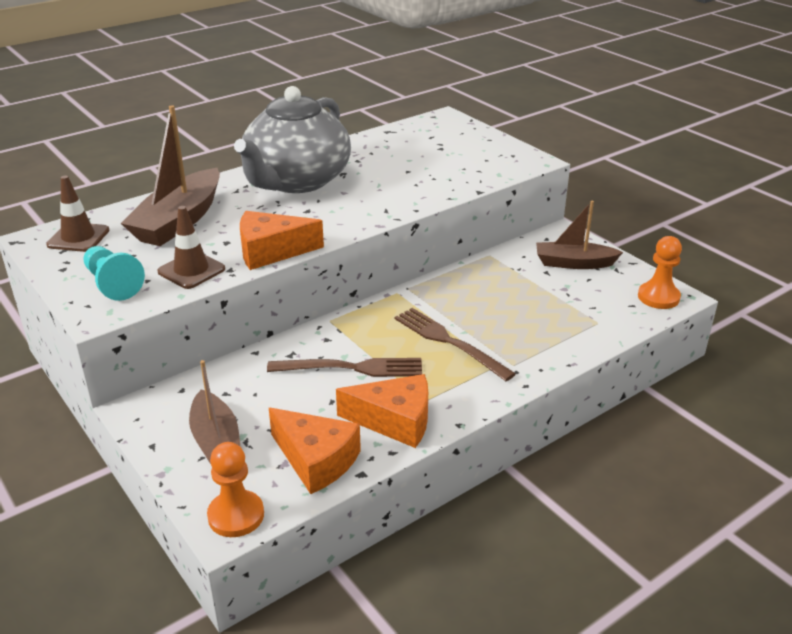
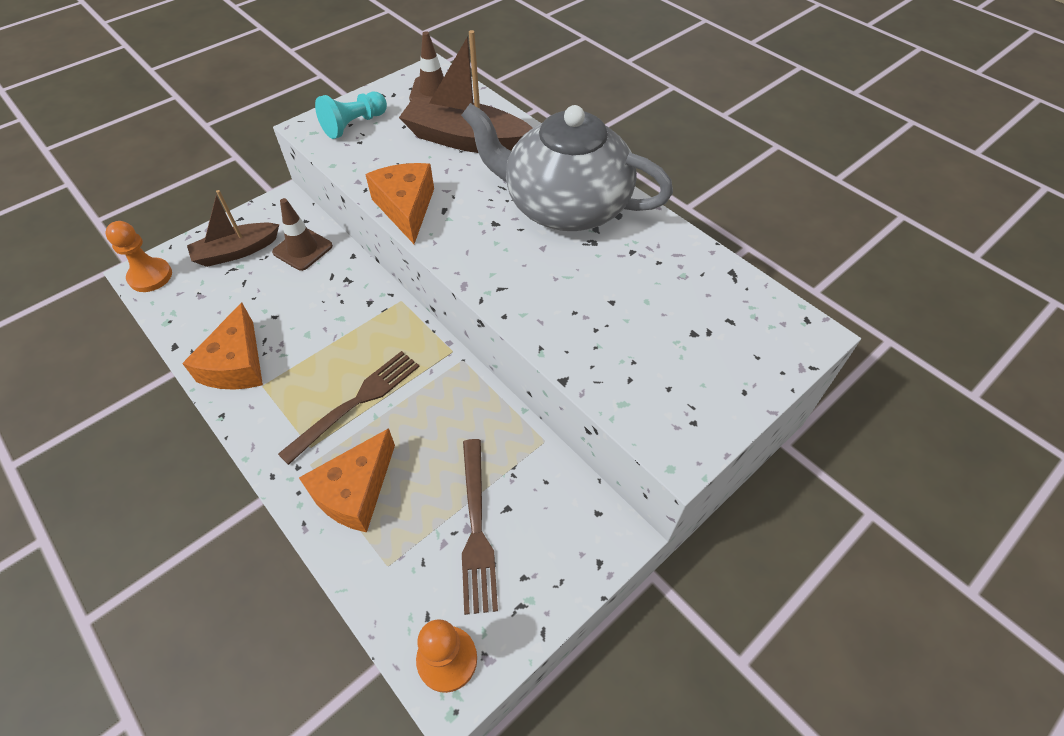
camera: 85 degrees right, 20 degrees up
brown traffic cone [157,206,225,289] -> brown traffic cone moved to [272,198,333,271]
brown fork [267,358,422,377] -> brown fork moved to [462,439,498,615]
orange cheese [269,408,361,494] -> orange cheese moved to [299,428,395,533]
brown boat [536,201,623,269] -> none

